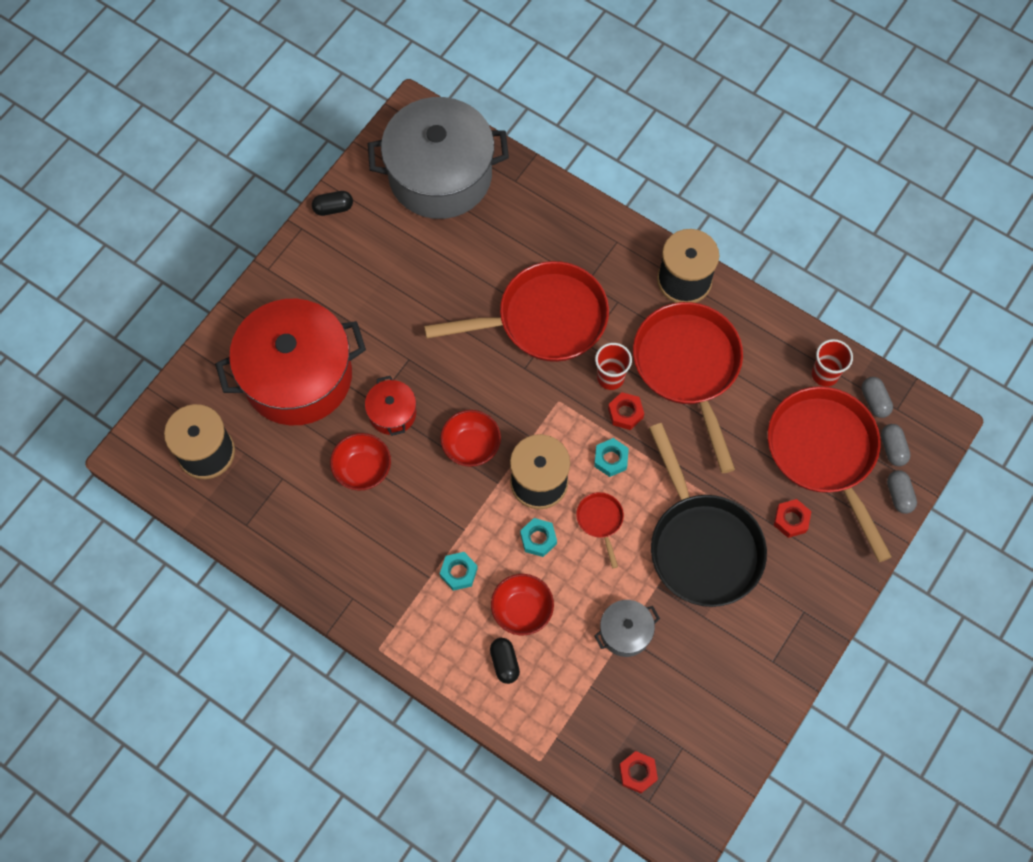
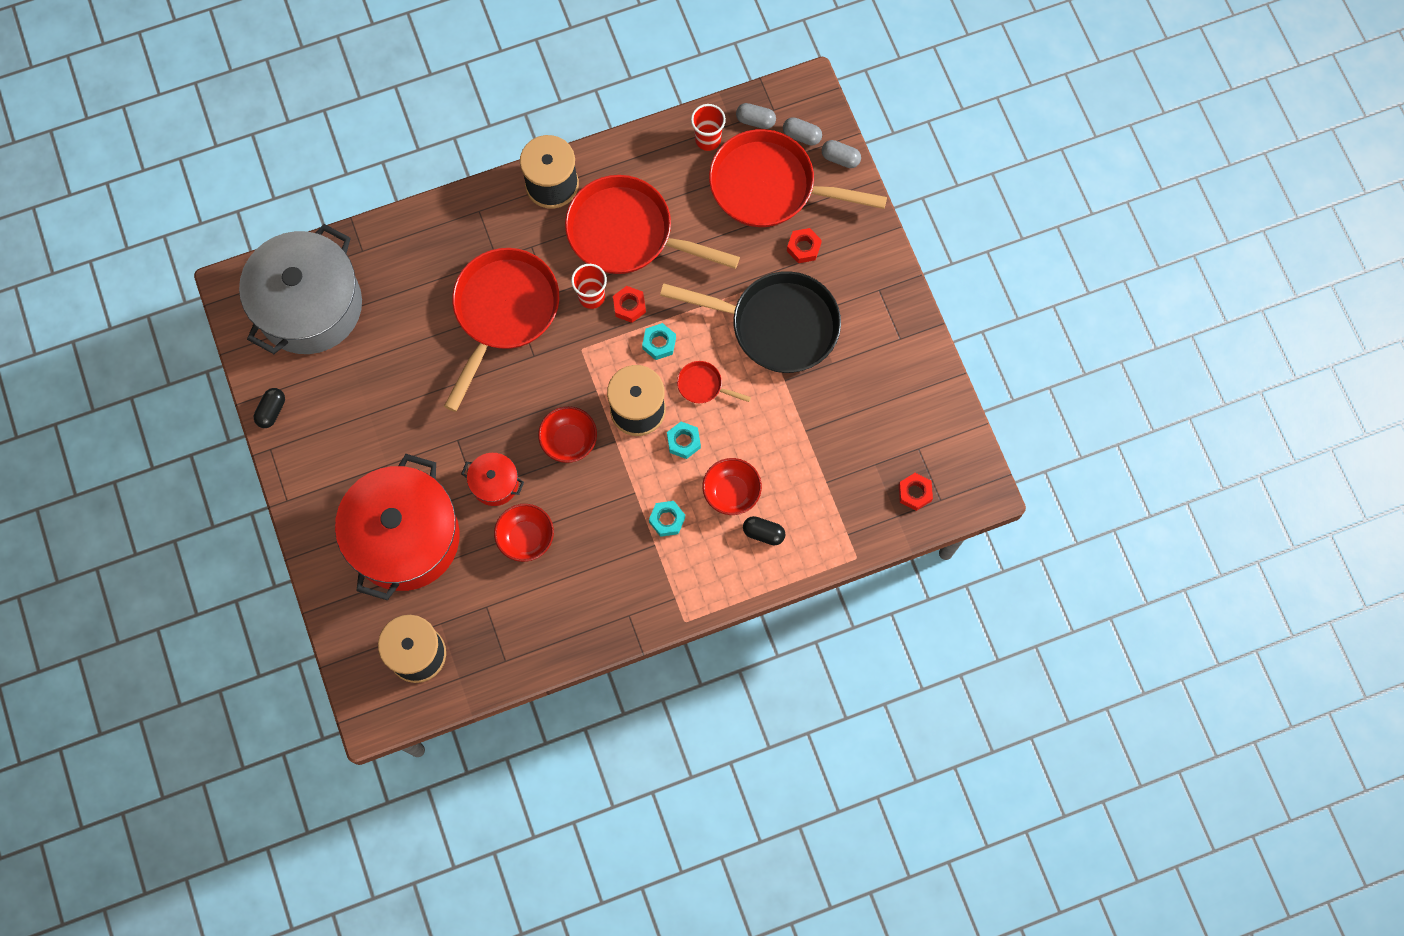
camera: 55 degrees left, 5 degrees up
grey pot [594,600,660,657] -> none

